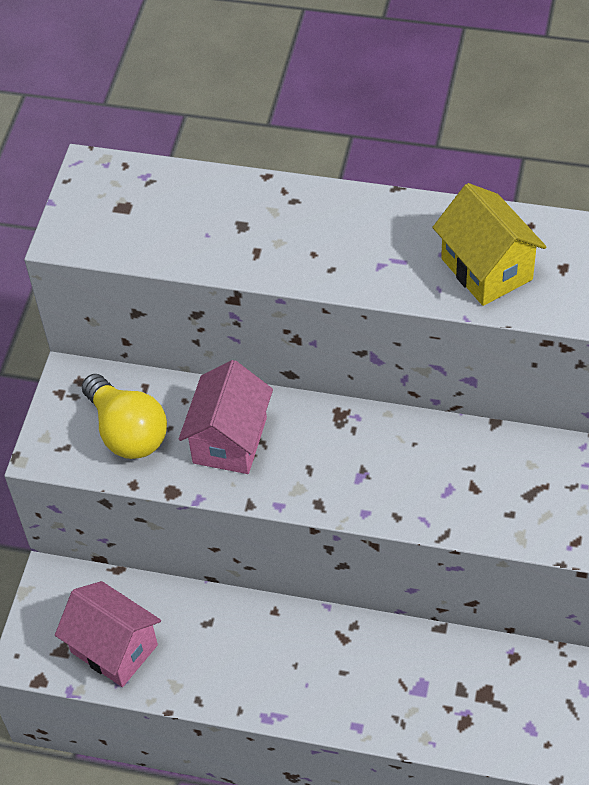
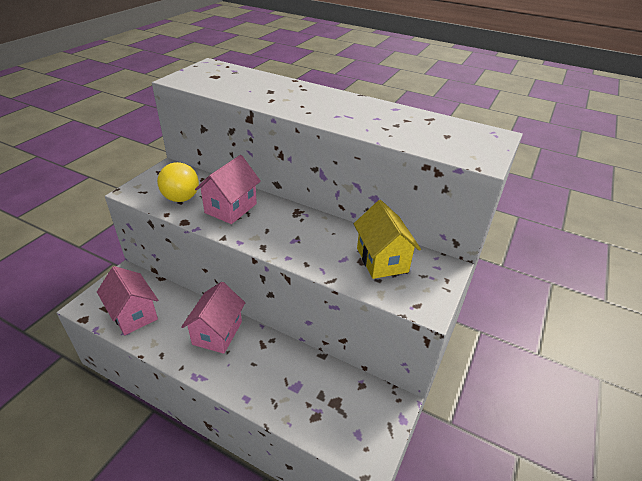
camera: 10 degrees right, 15 degrees down
yellow house [432,183,547,306] -> yellow house moved to [354,200,421,279]
none -> pink house [181,282,245,354]

